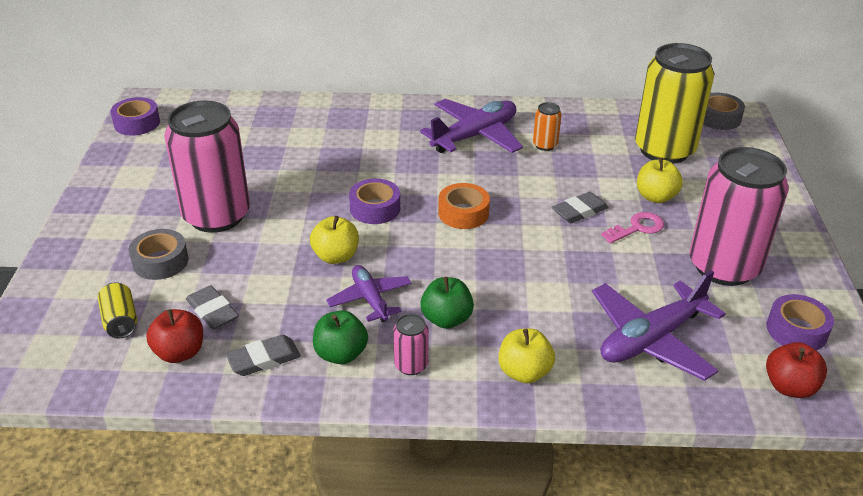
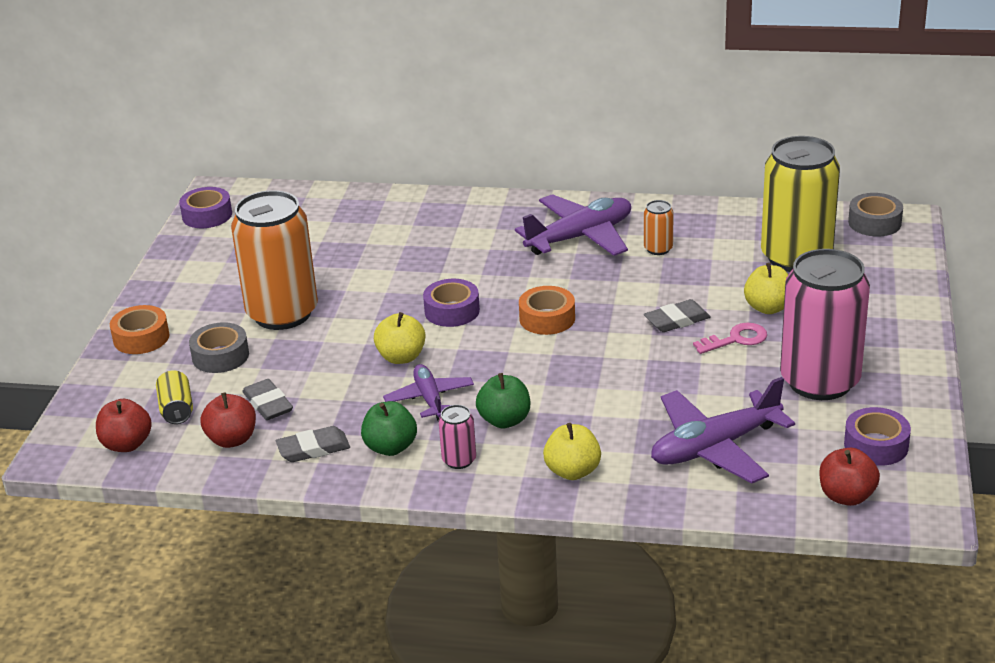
camera: 10 degrees right, 5 degrees down
pink can [164,101,250,233] -> orange can [231,190,318,330]
none -> red apple [96,399,152,452]
none -> orange tape [110,305,169,354]

